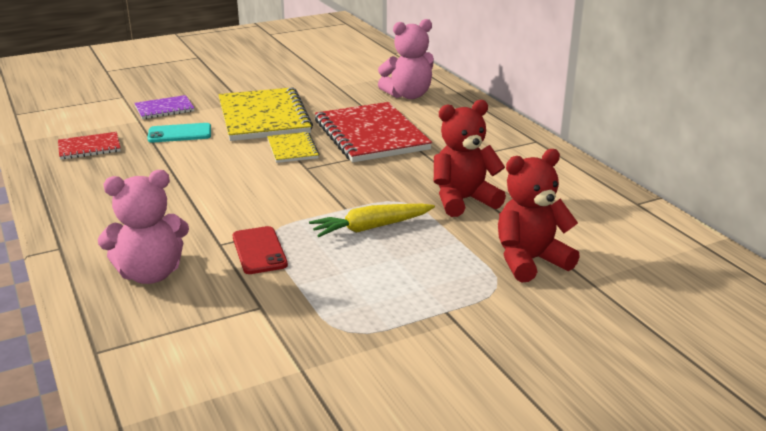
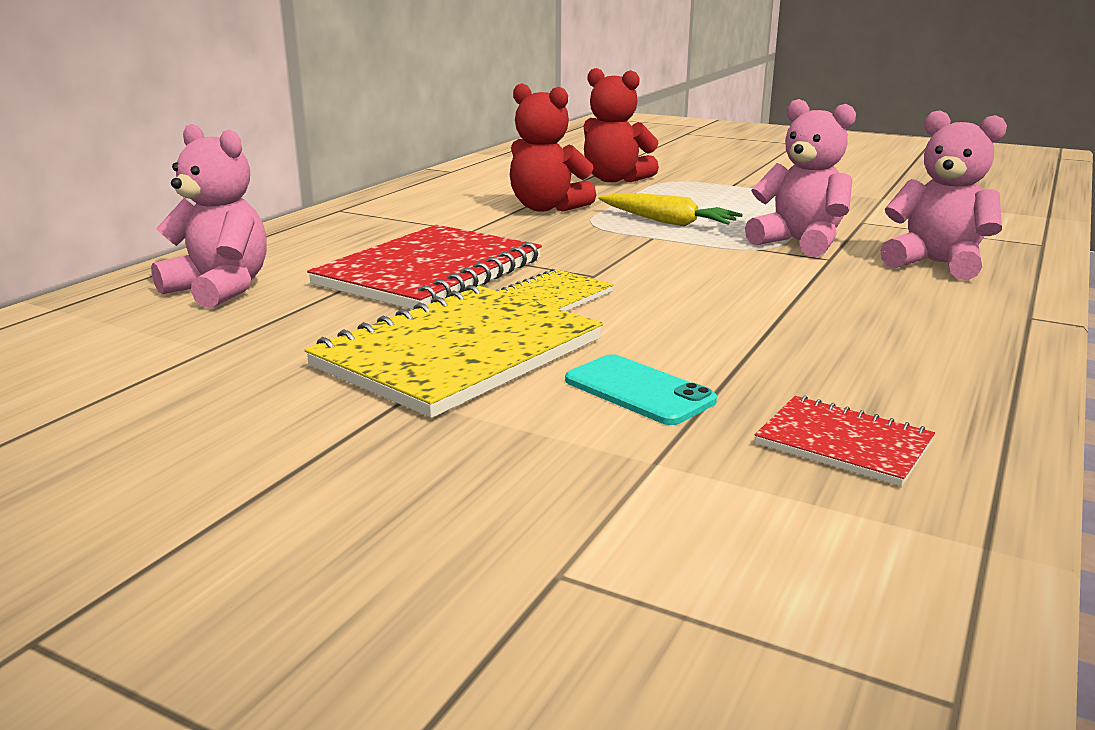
camera: 125 degrees left, 5 degrees down
purple notebook [134,95,194,119] -> none
red phone [233,226,288,274] -> pink teddy bear [745,99,856,257]

